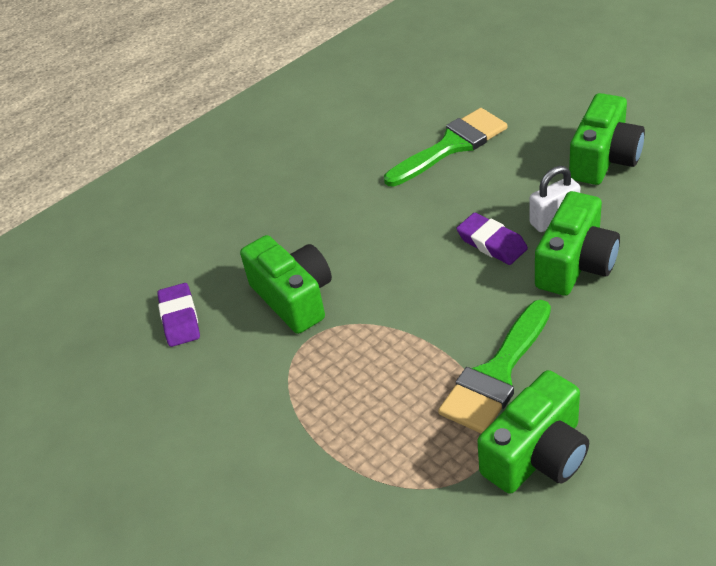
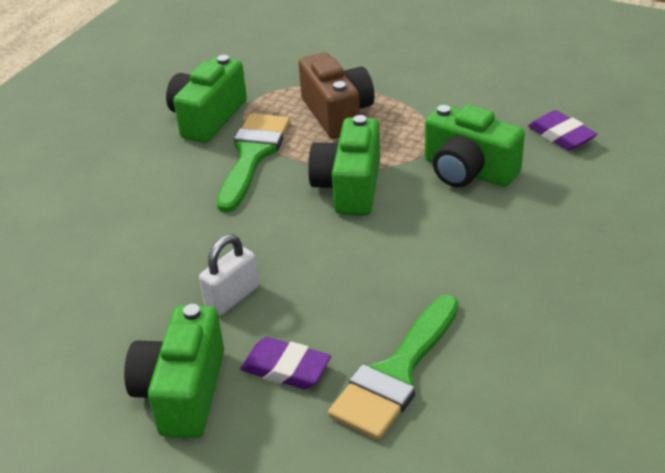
camera: 155 degrees right, 5 degrees down
purple eraser [456,213,528,265] -> purple eraser moved to [240,337,331,389]
green camera [535,191,620,296] -> green camera moved to [308,115,380,216]
none -> brown camera [299,52,374,139]

